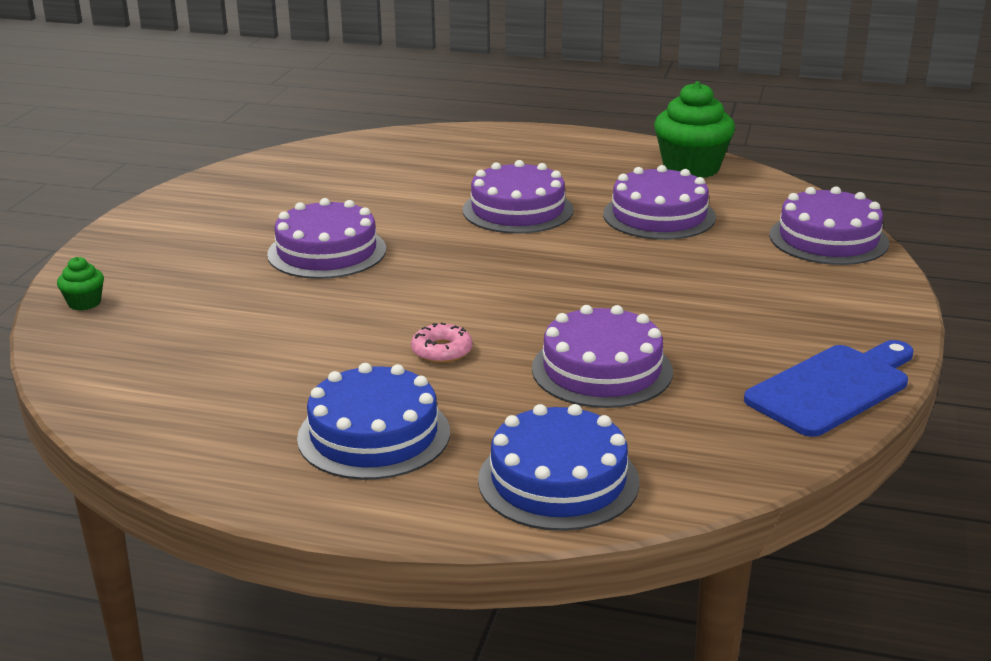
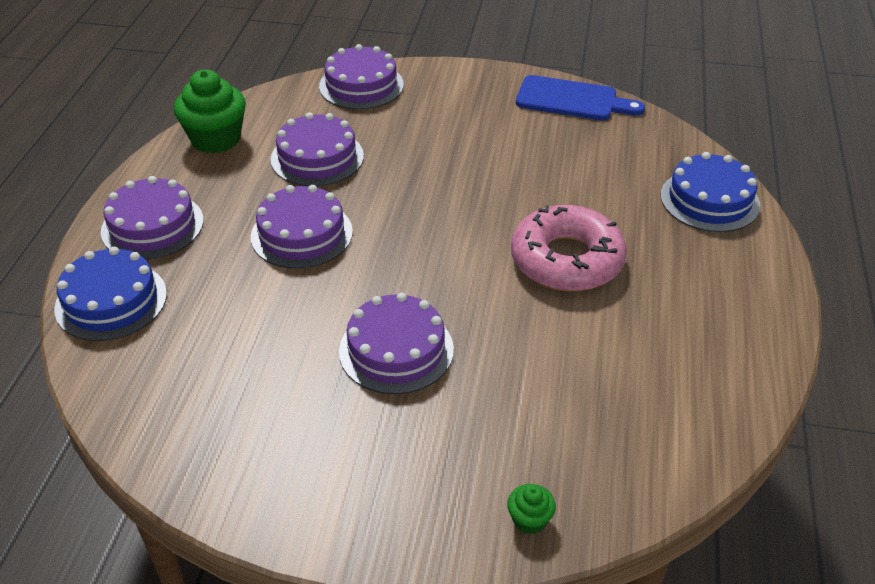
camera: 95 degrees left, 15 degrees up
blue cake [297,363,450,480] -> blue cake moved to [54,247,167,341]
pink donut [411,323,473,363] -> pink donut [511,205,627,291], size x2.43
purple cake [532,305,673,408] -> purple cake moved to [101,176,204,260]
blue cutting board [744,340,913,437] -> blue cutting board turned 150 degrees clockwise [516,75,645,120]

